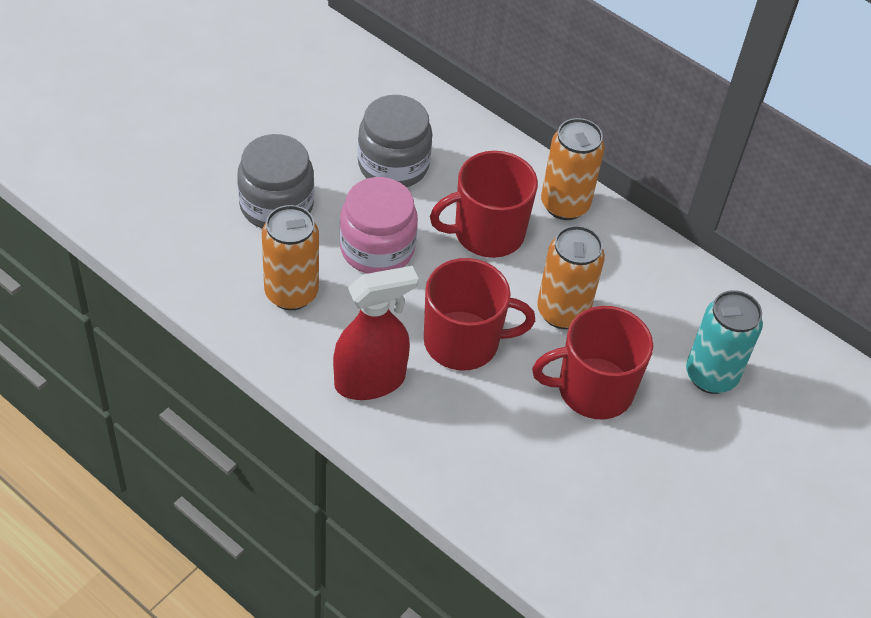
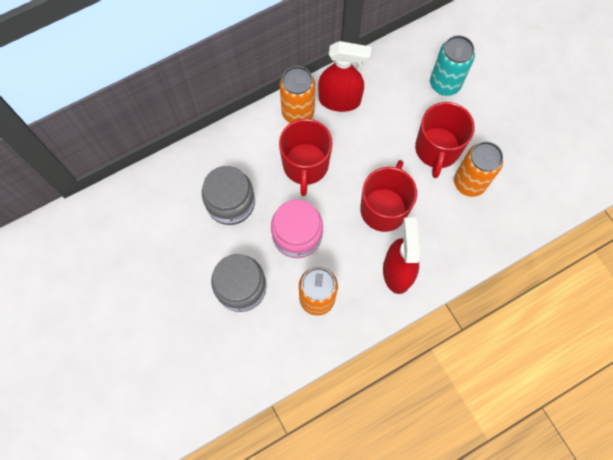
camera: 65 degrees left, 20 degrees up
orange can [537,225,605,329] -> orange can moved to [454,142,503,197]
none -> red spray bottle [318,41,371,112]

